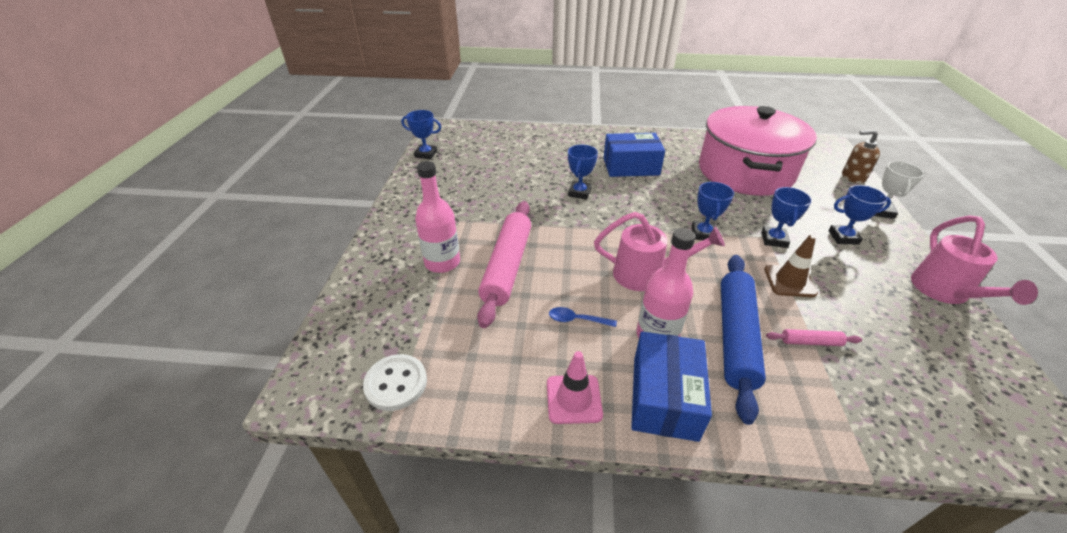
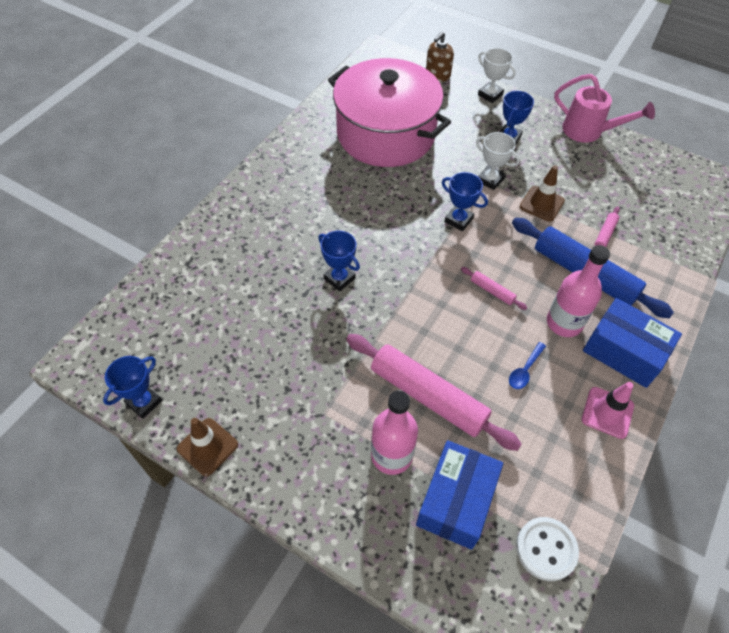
camera: 65 degrees left, 15 degrees up
pink watering can [594,212,725,291] -> pink rolling pin [461,267,527,310]
blue box [603,133,665,177] -> blue box moved to [416,440,503,550]
blue trophy [761,187,812,248] -> white trophy [476,132,520,190]
none -> brown traffic cone [177,418,238,476]

